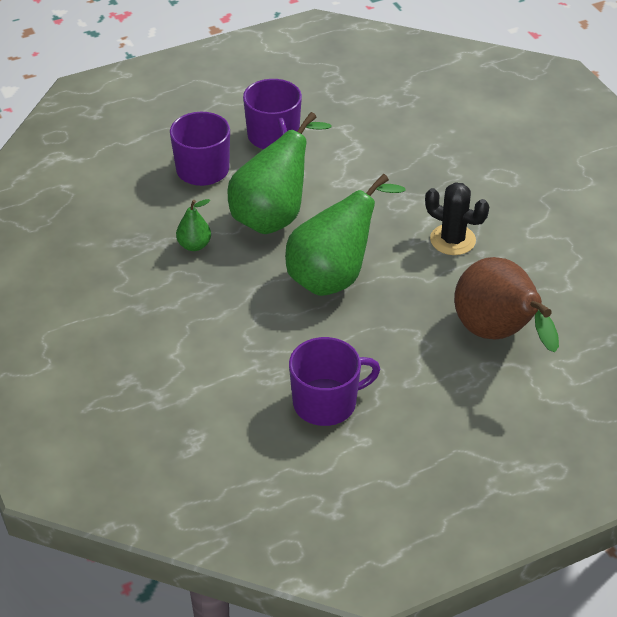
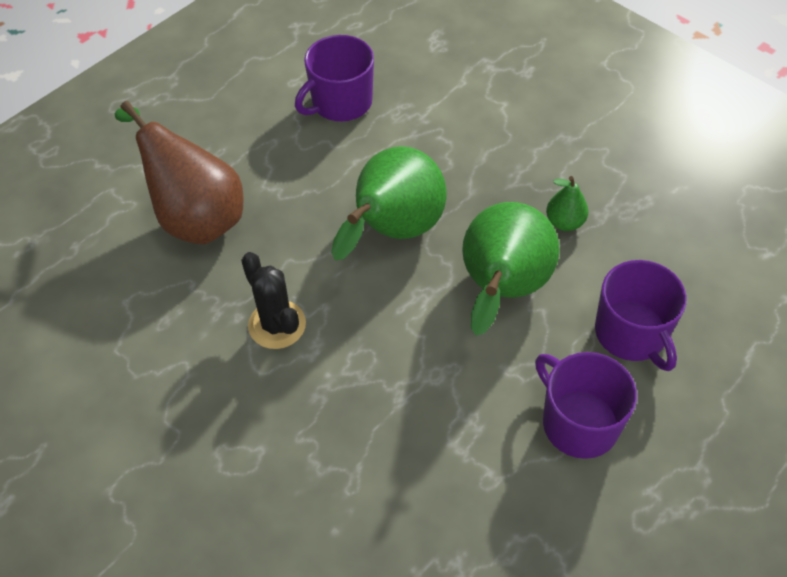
camera: 160 degrees right, 10 degrees up
black cactus [425,182,489,255] -> black cactus turned 45 degrees clockwise [241,252,306,349]

